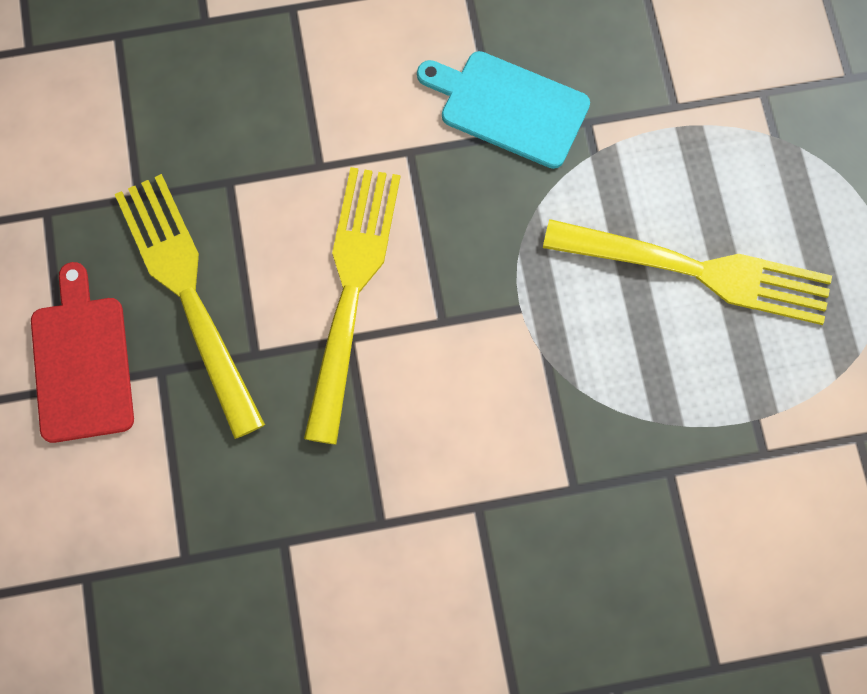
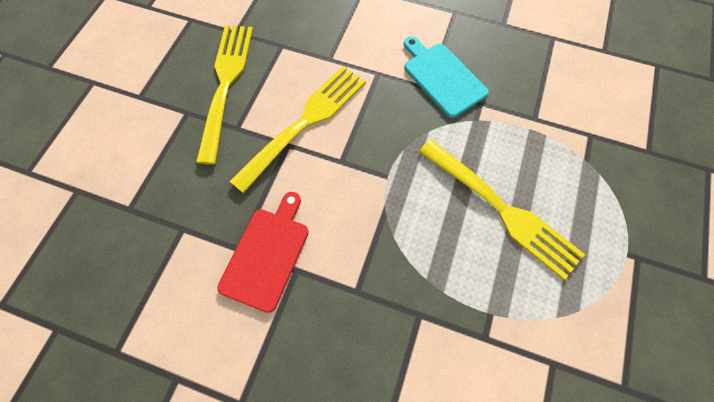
camera: 30 degrees right, 5 degrees down
red cutting board [31,262,134,443] -> red cutting board moved to [217,192,309,313]

